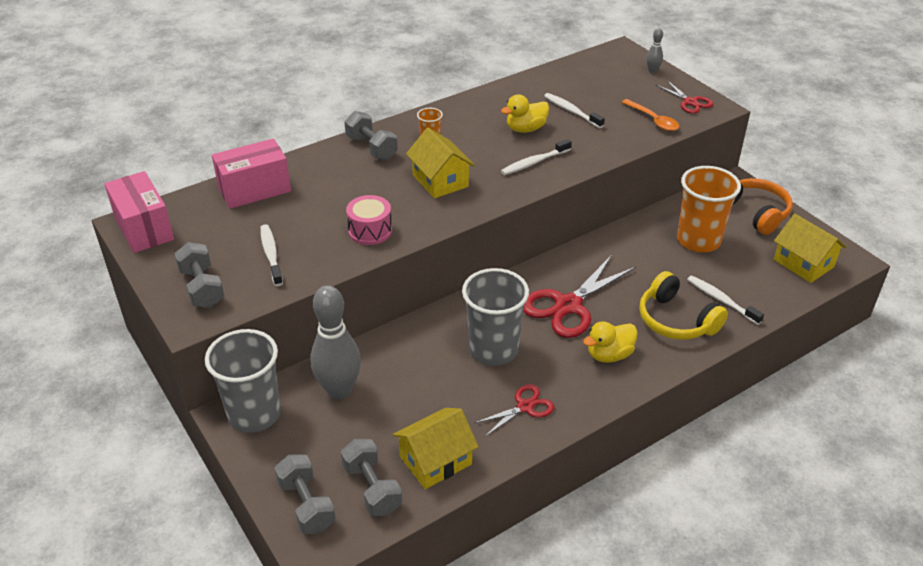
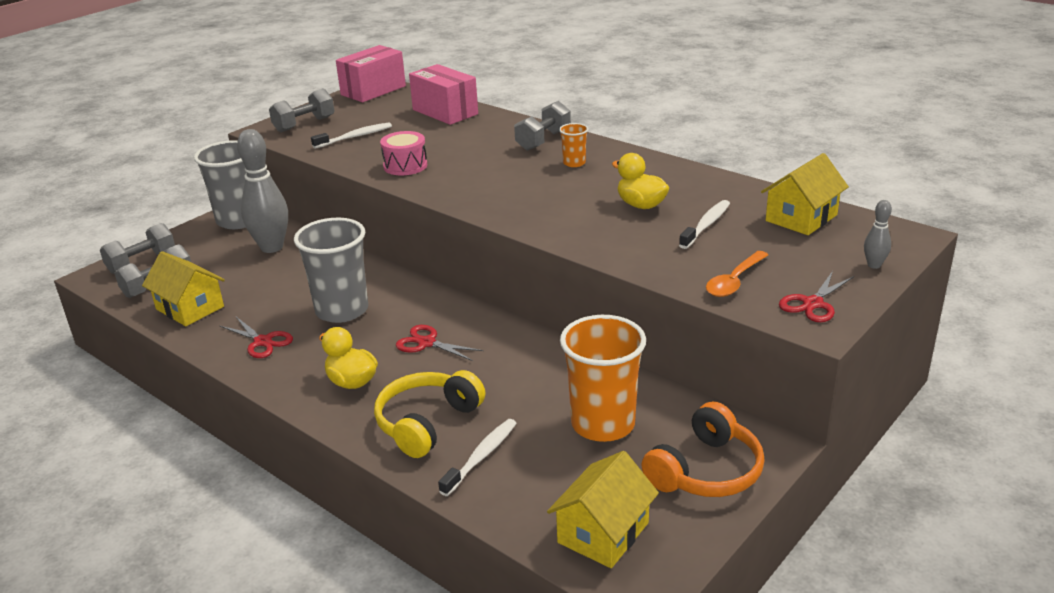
camera: 75 degrees right, 10 degrees down
yellow house [406,128,475,198] -> yellow house moved to [761,153,849,235]
white toothbrush [501,139,572,175] -> none
red scissors [523,255,636,338] -> red scissors [396,325,483,361], size x0.55

